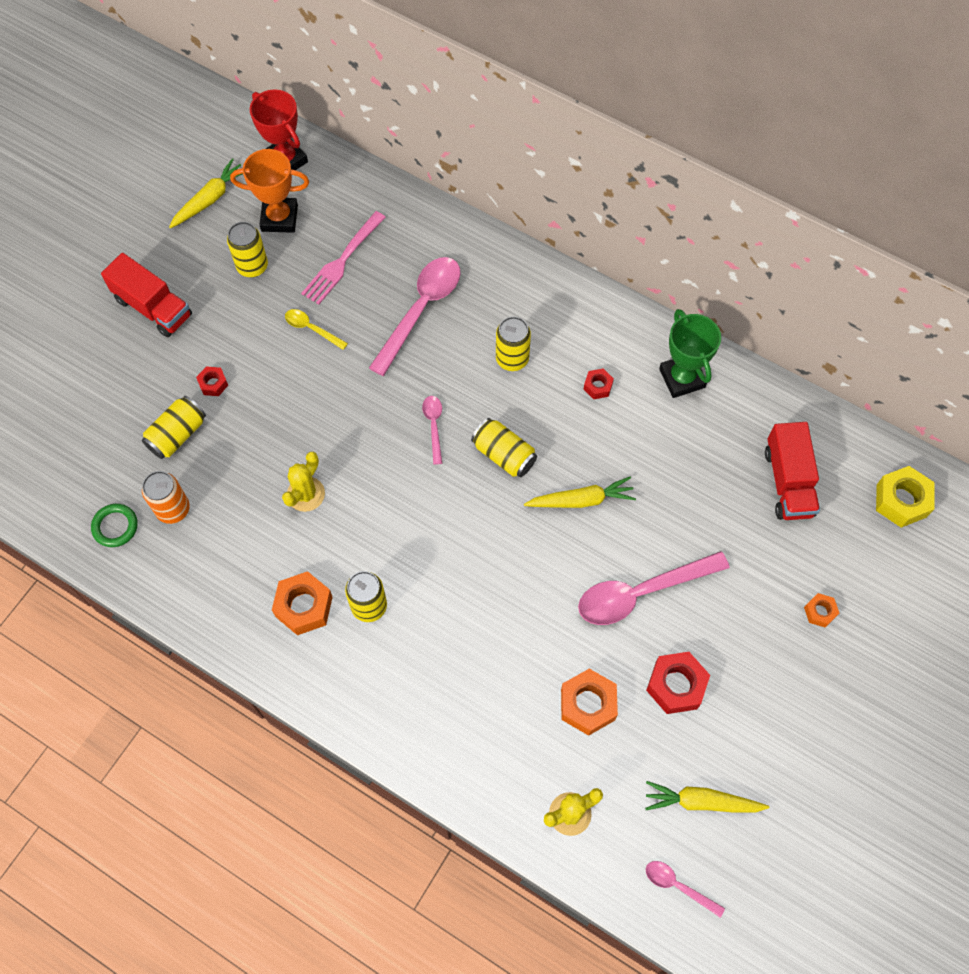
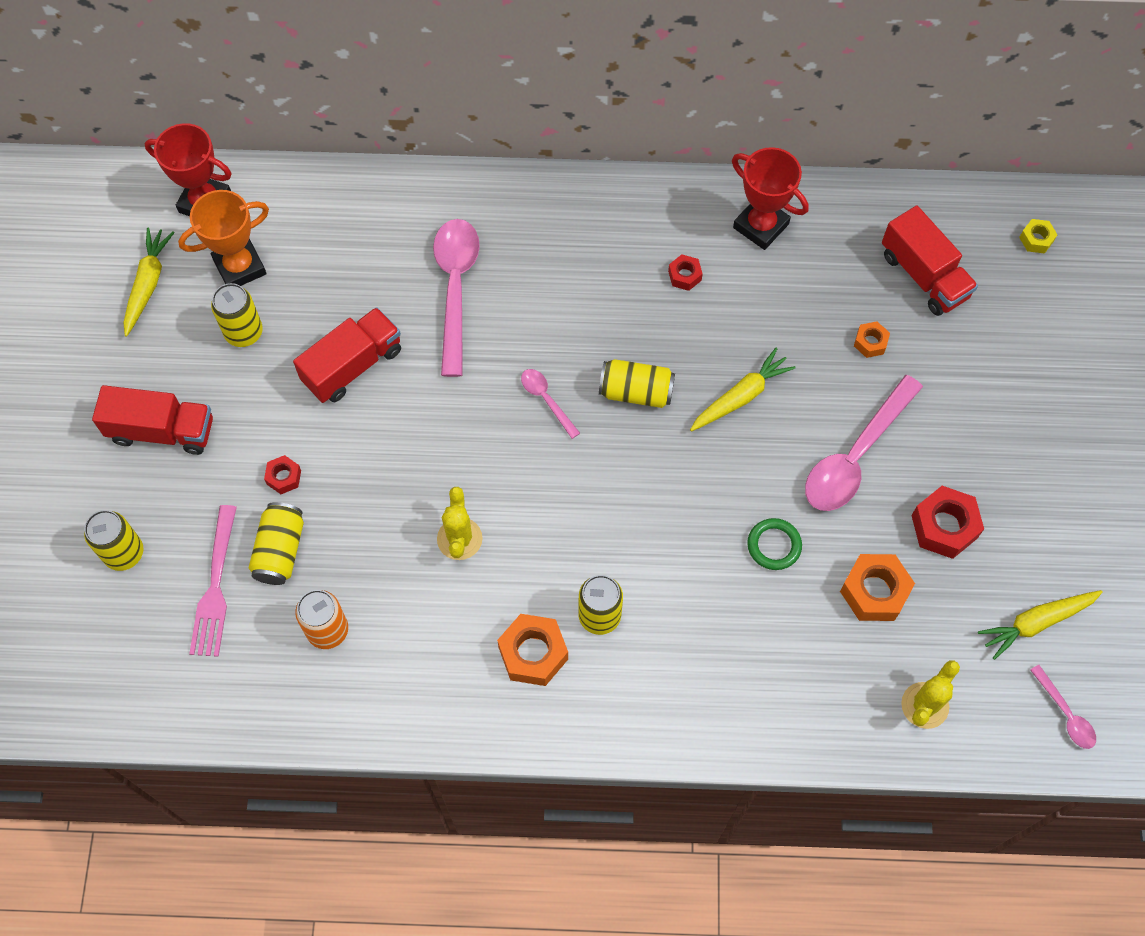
camera: 30 degrees left, 0 degrees up
green ring [91,504,138,547] -> green ring moved to [747,518,802,570]
yellow spoon [285,309,348,350] -> red truck [293,307,401,403]
pink fork [301,211,386,305] -> pink fork moved to [189,505,237,657]
yellow can [496,317,531,371] -> yellow can moved to [84,510,143,571]
pink spoon [646,861,725,917] -> pink spoon turned 120 degrees counterclockwise [1030,665,1096,749]
green trophy [659,309,721,398] -> red trophy [732,147,809,250]
orange nut [804,593,839,627] -> orange nut moved to [854,321,890,358]
yellow nut [876,466,935,528] -> yellow nut [1019,219,1058,254], size x0.54

